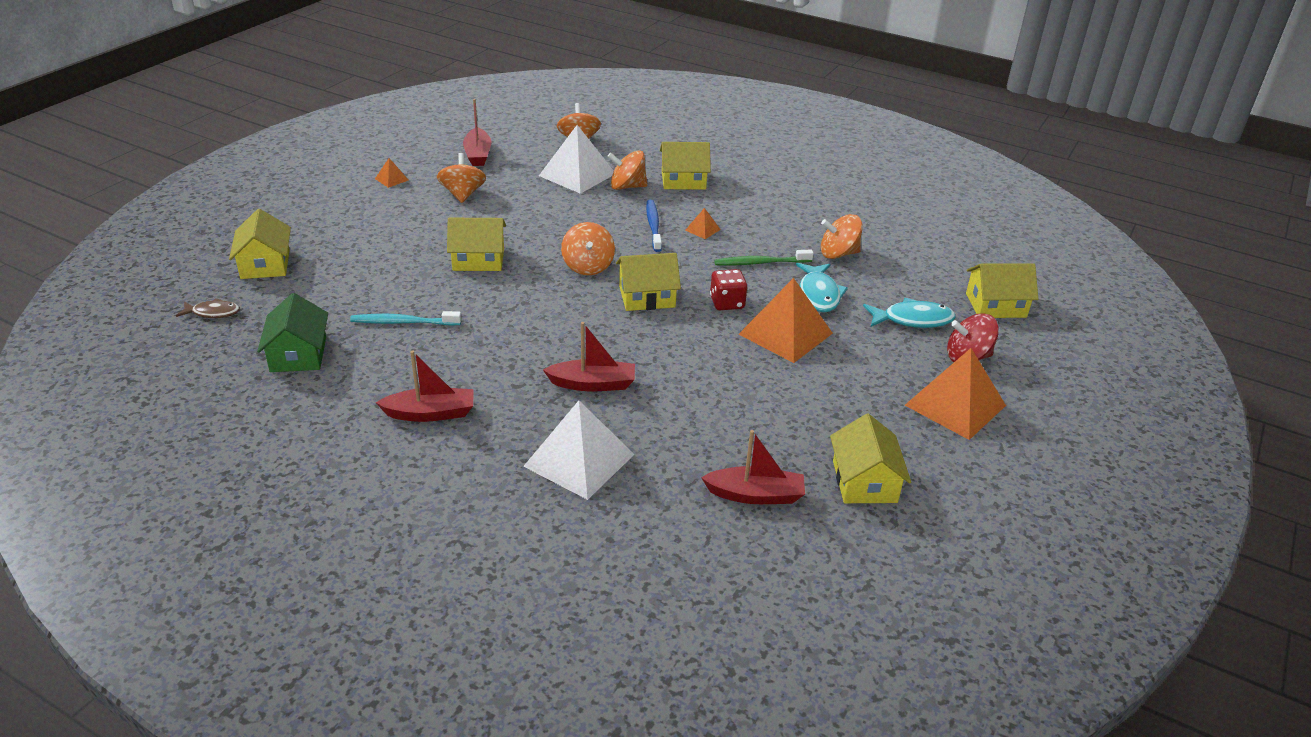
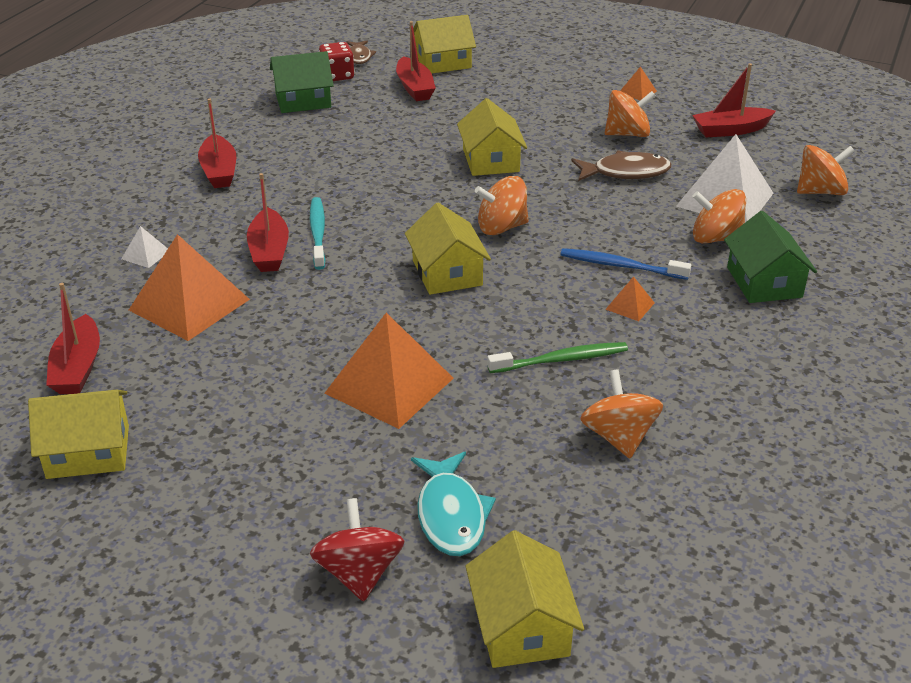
camera: 85 degrees right, 0 degrees up
turquoise toothbrush [350,311,462,326] -> turquoise toothbrush moved to [310,197,326,270]
white pyramid [523,400,635,500] -> white pyramid [121,226,168,268], size x0.43
orange spinning top [607,150,647,190] -> orange spinning top turned 75 degrees counterclockwise [692,189,746,243]
blue toothbrush [646,200,662,252] -> blue toothbrush turned 150 degrees counterclockwise [560,248,691,280]
yellow house [660,142,711,190] -> green house [724,211,817,303]
red dice [710,269,748,310] -> red dice moved to [319,42,354,81]
green toothbrush [714,250,814,266] -> green toothbrush turned 90 degrees clockwise [487,342,628,373]
turquoise fish [796,263,848,312] -> none
orange pyramid [905,348,1006,440] -> orange pyramid moved to [129,234,250,341]
none -> red boat [396,21,436,101]
none -> brown fish [571,150,671,181]

